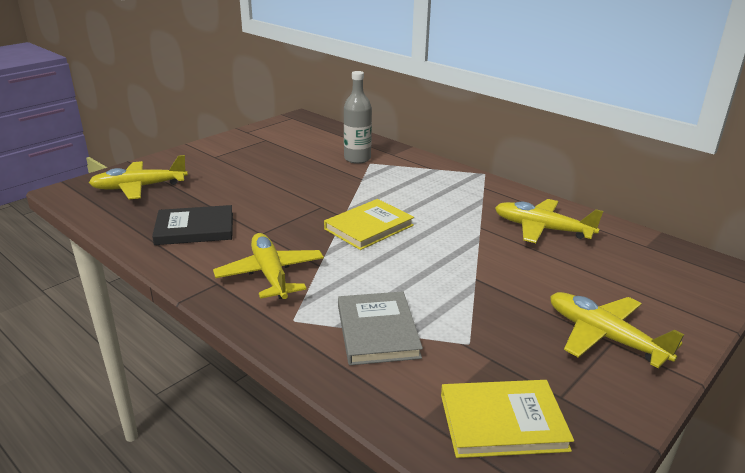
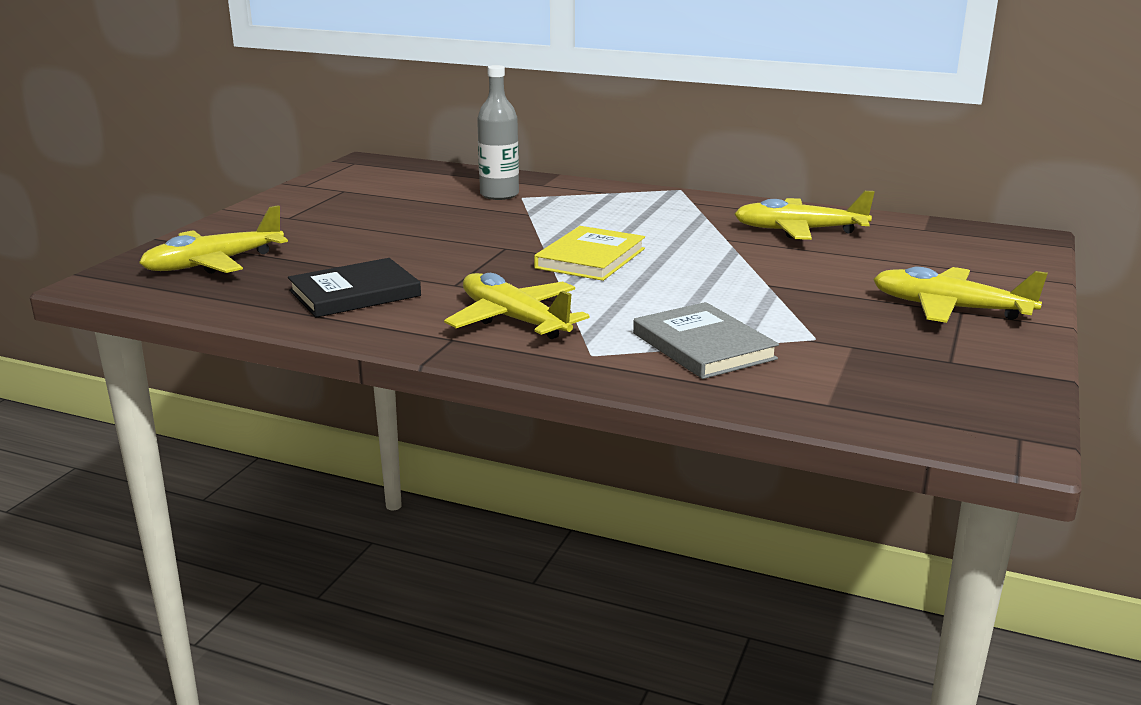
camera: 20 degrees left, 5 degrees down
yellow book [441,380,574,458] -> none

